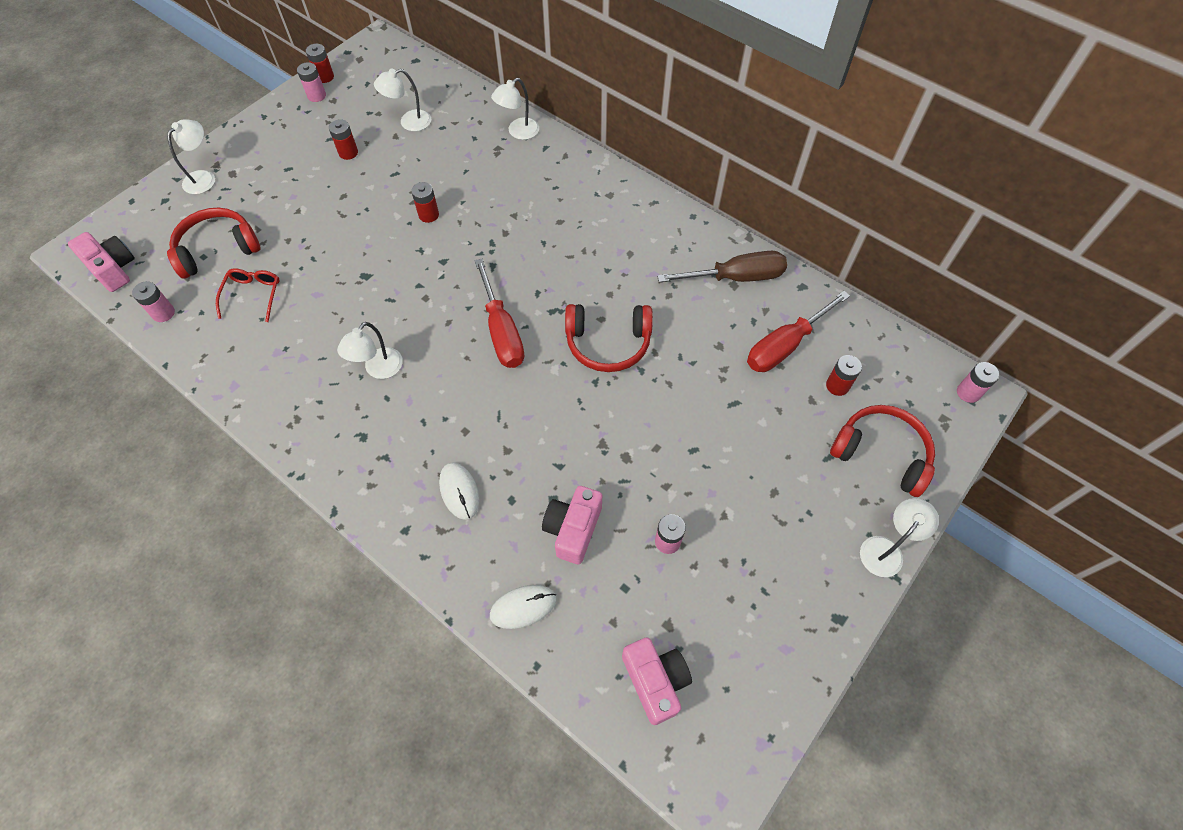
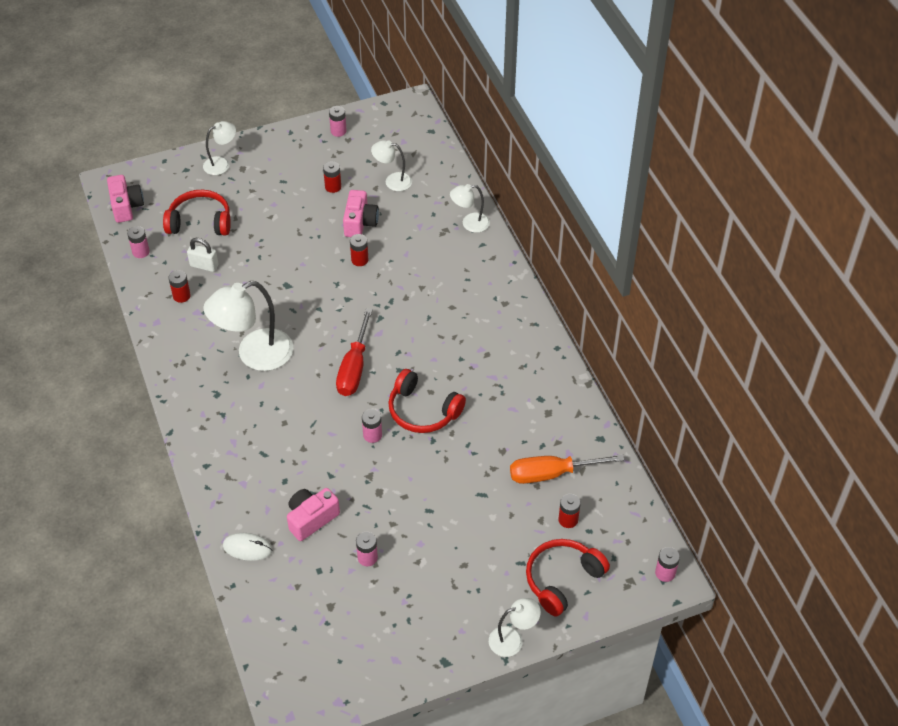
camera: 30 degrees right, 10 degrees down
red glasses [216,268,280,322] -> white padlock [187,238,219,272]
red battery [306,44,334,83] -> red battery moved to [169,270,191,303]
white lamp [337,322,403,379] -> white lamp [203,281,293,371], size x1.85
white mouse [439,462,479,520] -> none
pink camera [622,637,692,725] -> pink camera moved to [343,190,379,237]
brown screwdriver [657,251,787,282] -> none
red screwdriver [747,291,850,372] -> orange screwdriver [510,454,625,484]
red headphones [830,405,935,497] -> red headphones turned 105 degrees counterclockwise [526,539,610,617]
none -> pink battery [362,409,382,443]

